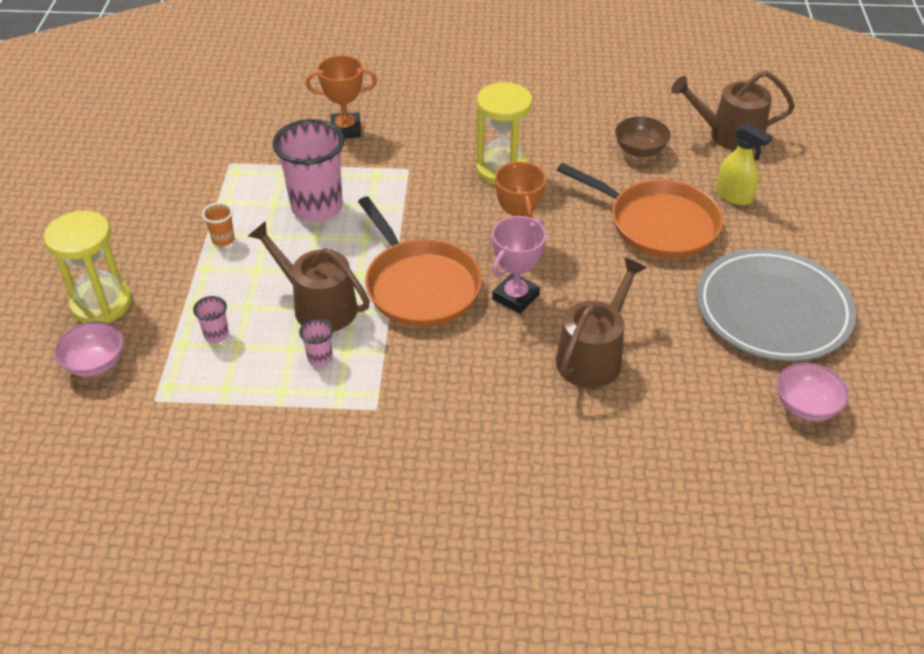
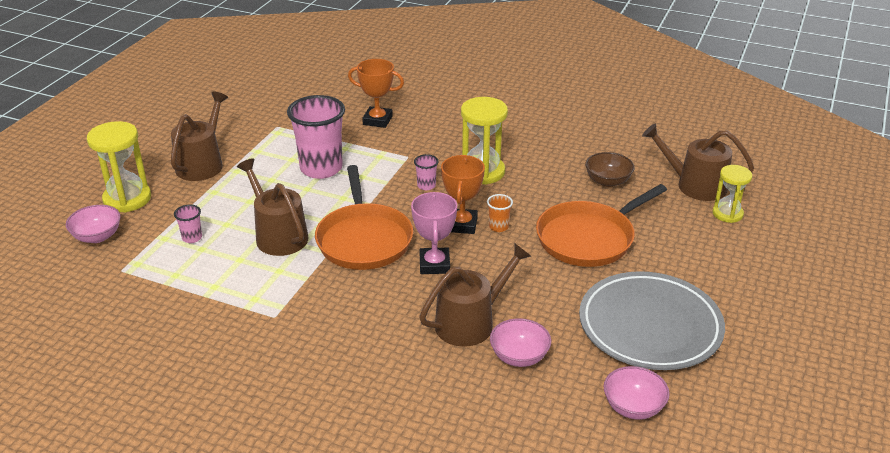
camera: 20 degrees right, 10 degrees down
orange cup [202,202,235,246] -> orange cup moved to [487,194,513,232]
pink cup [299,319,333,366] -> pink cup moved to [414,154,439,190]
pink trophy [492,216,546,314] -> pink trophy turned 60 degrees counterclockwise [411,192,457,274]
orange pan [557,163,723,259] -> orange pan turned 90 degrees clockwise [536,184,667,267]
yellow spray bottle [716,123,772,205] -> none
none -> brown watering can [171,92,228,181]
none -> pink bowl [490,318,551,367]
none -> yellow hourglass [713,165,752,223]

